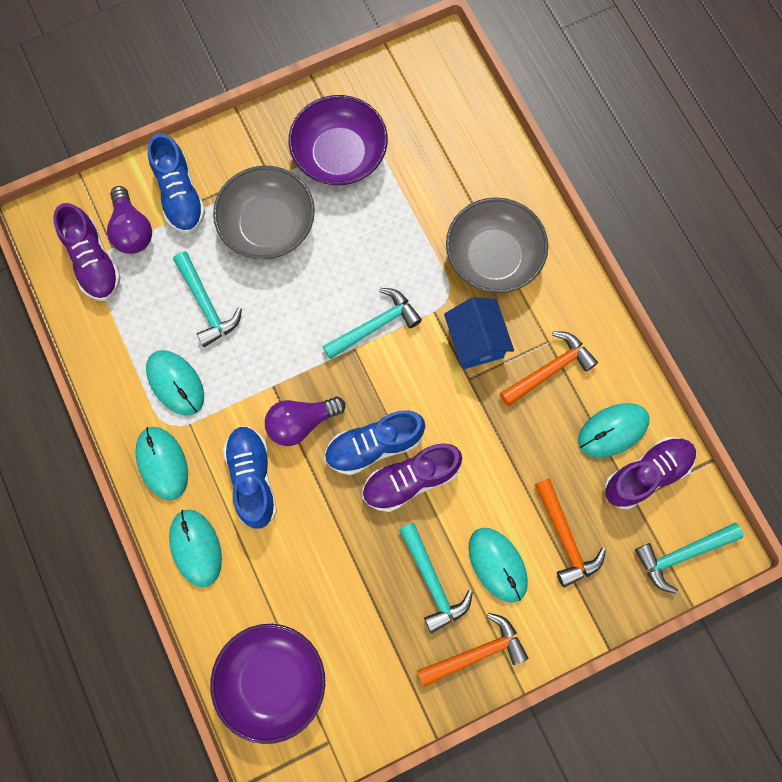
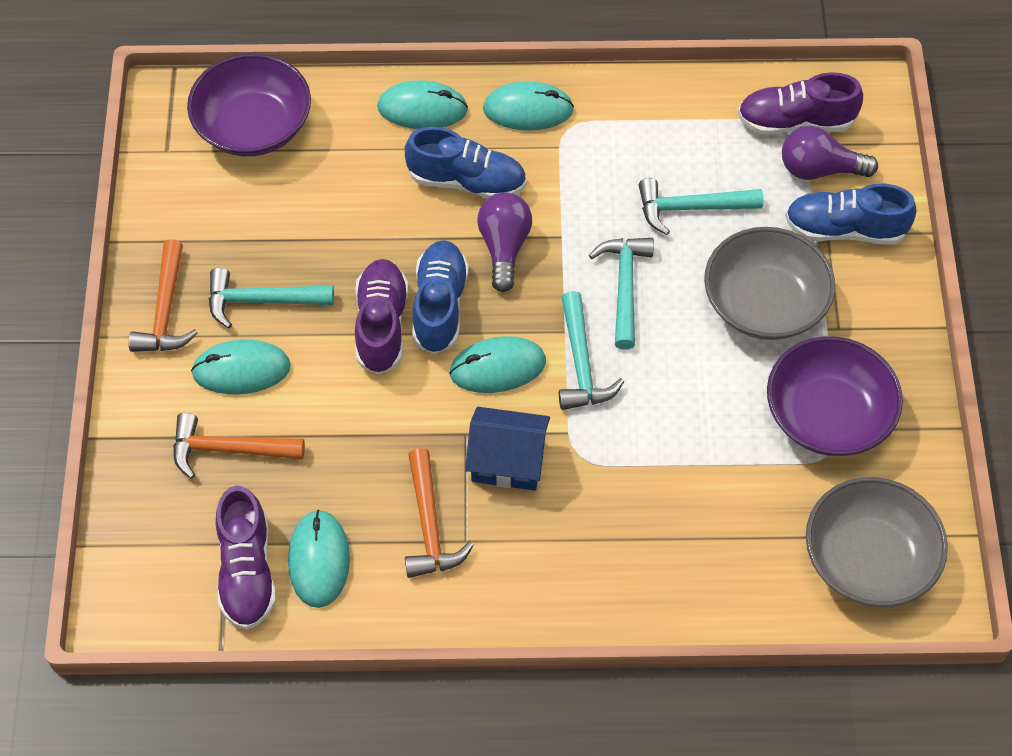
camera: 115 degrees right, 15 degrees down
turquoise mouse [146,350,204,416] -> turquoise mouse moved to [449,336,546,393]
grey bowl [446,197,548,293] -> grey bowl moved to [806,477,948,607]
turquoise hammer [635,523,744,594] -> turquoise hammer moved to [589,238,654,350]

